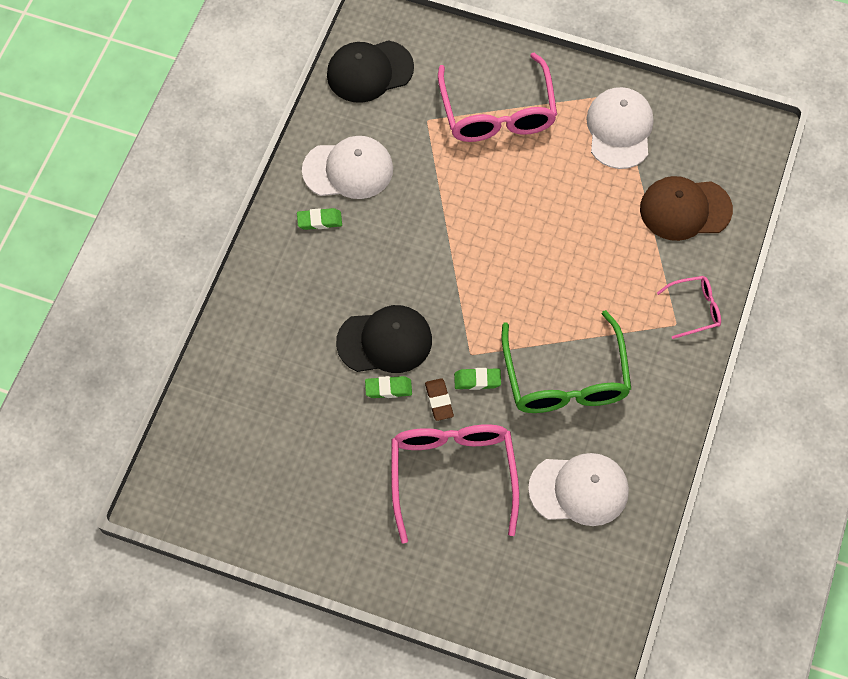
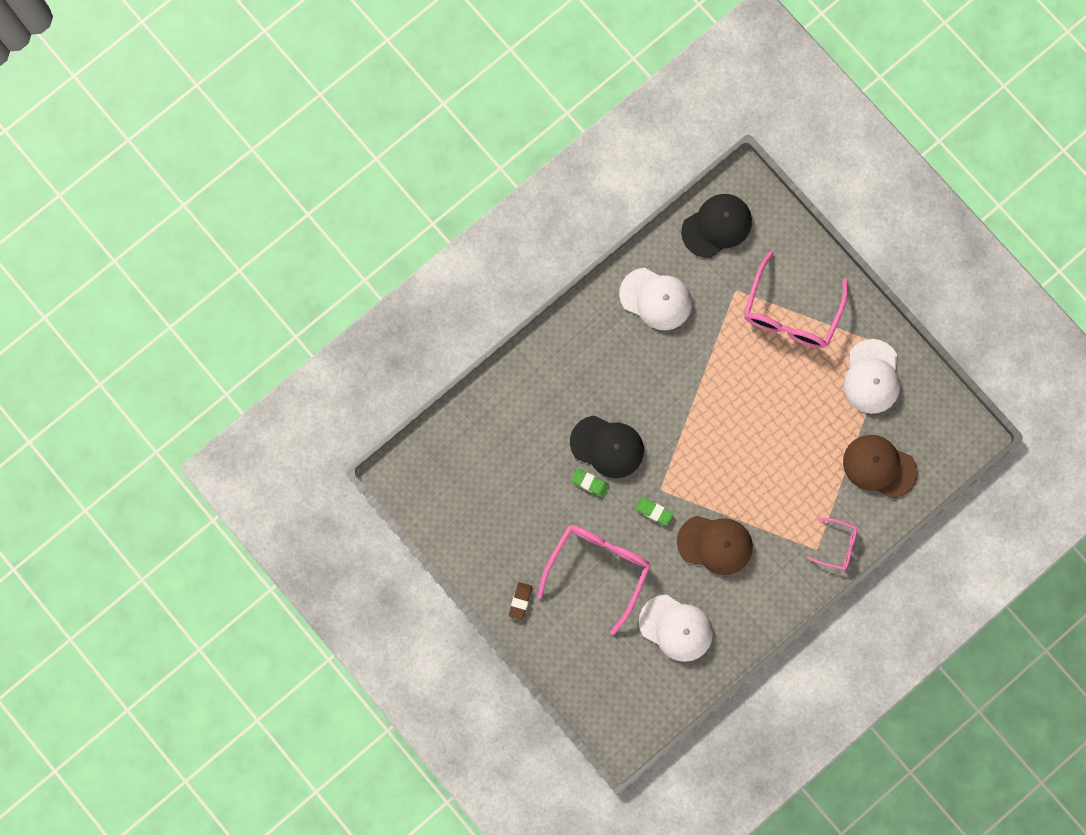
camera: 30 degrees right, 15 degrees up
green eraser [297,208,342,230] -> none
black cap [327,40,414,103] -> black cap turned 135 degrees clockwise [681,194,752,258]
brown eraser [425,378,454,421] -> brown eraser moved to [509,582,532,620]
green glasses [502,310,631,413] -> brown cap [677,516,753,575]
white cap [586,87,653,169] -> white cap turned 150 degrees clockwise [844,339,900,414]

